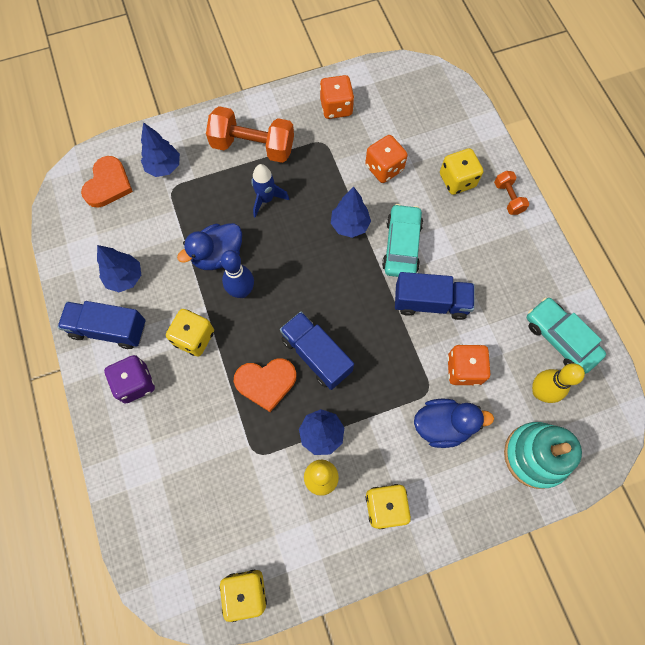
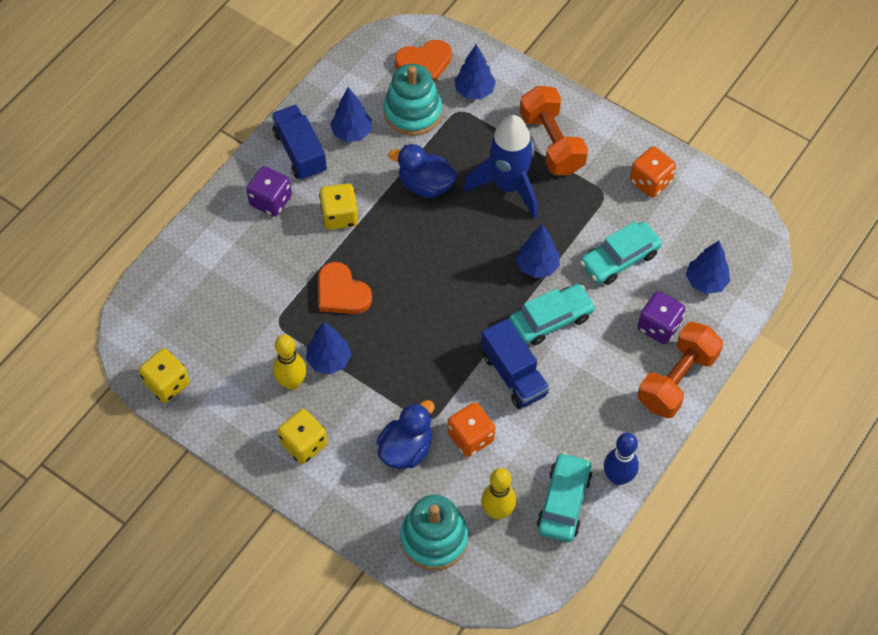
camera: 55 degrees right, 10 degrees down
blue bowling pin [221,250,254,298] -> blue bowling pin moved to [604,433,639,485]
blue rocket [251,164,289,218] -> blue rocket [464,115,538,219], size x1.81
blue truck [280,312,354,390] -> none
orange dice [365,135,408,183] -> turquoise car [580,221,662,285]
blue duck [414,399,494,448] -> blue duck turned 105 degrees counterclockwise [376,400,434,469]
yellow dice [440,148,483,195] -> purple dice [637,291,685,344]
orange dumbbell [494,171,529,215] -> orange dumbbell [637,322,723,418], size x1.98
none -> turquoise stacking toy [383,64,442,136]
none -> blue tree [686,241,730,294]

